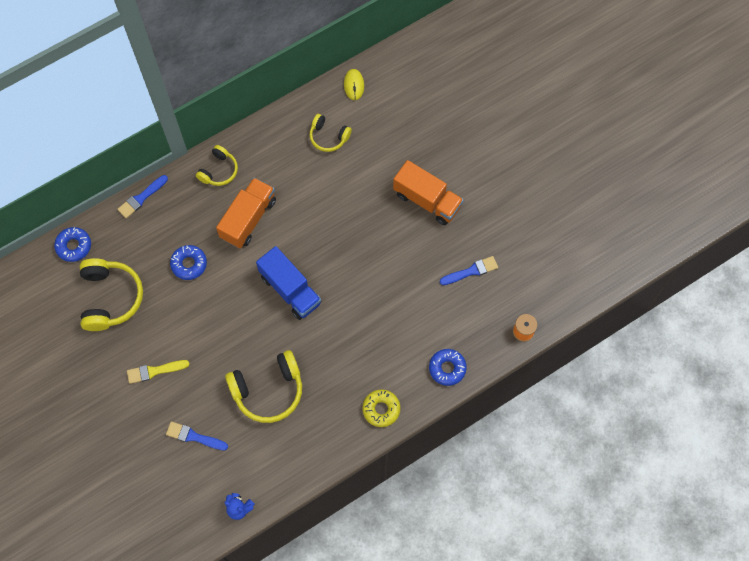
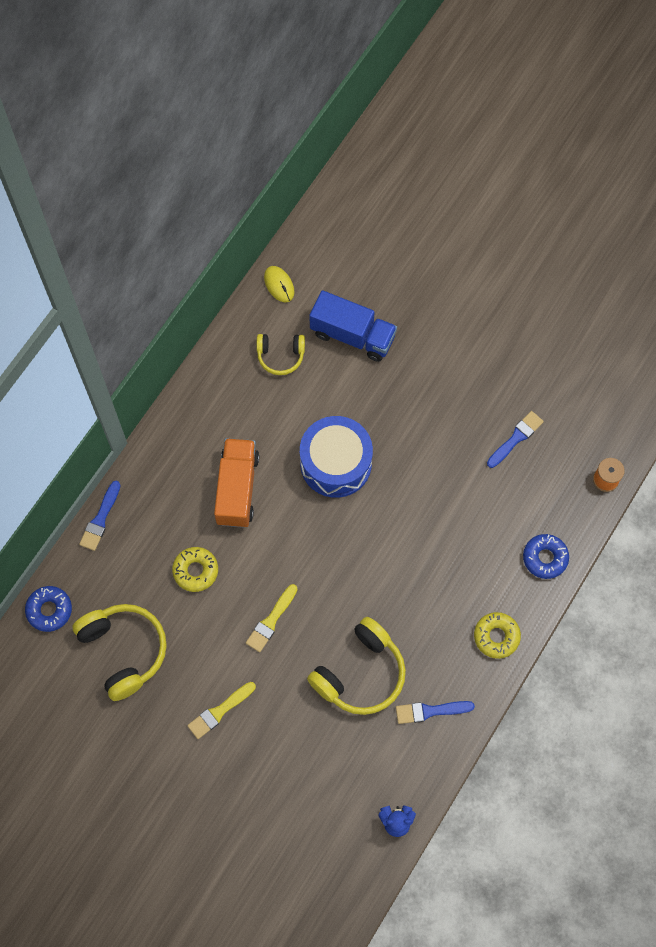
camera: 25 degrees left, 0 degrees up
blue brush [166,422,228,450] -> blue brush moved to [396,701,475,724]
blue donut [170,245,207,280] -> yellow donut [172,547,218,592]
yellow headphones [196,145,238,186] -> none
blue truck [256,246,322,320] -> blue truck moved to [309,290,397,362]
orange truck [393,160,464,225] -> none
none -> yellow brush [246,584,298,652]
none -> blue drum [300,416,373,498]

